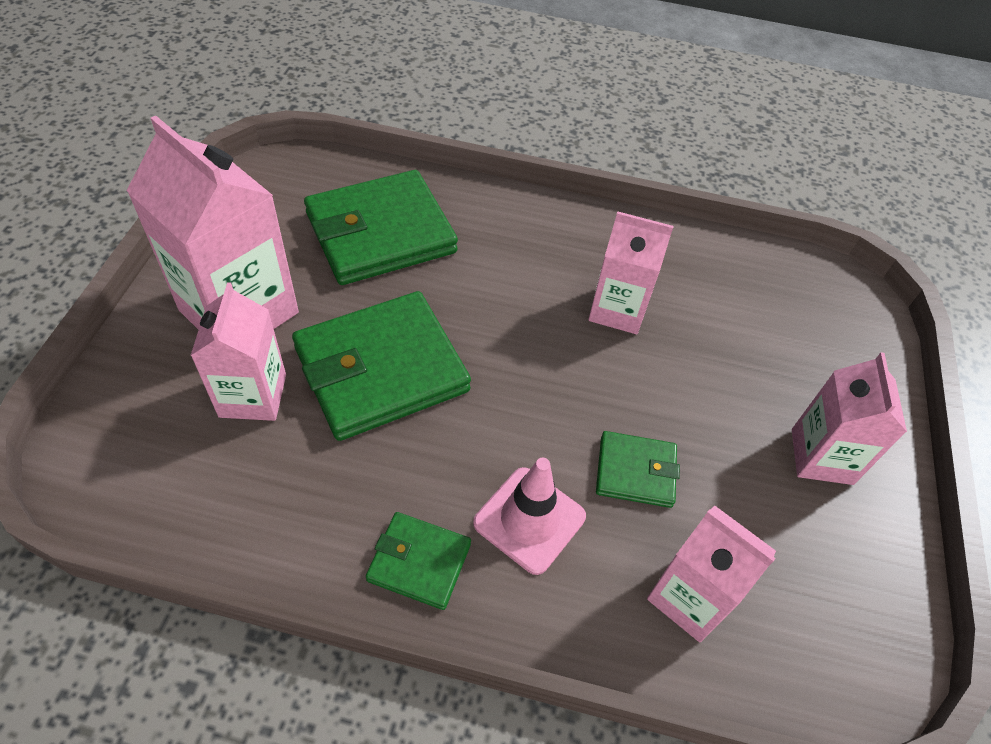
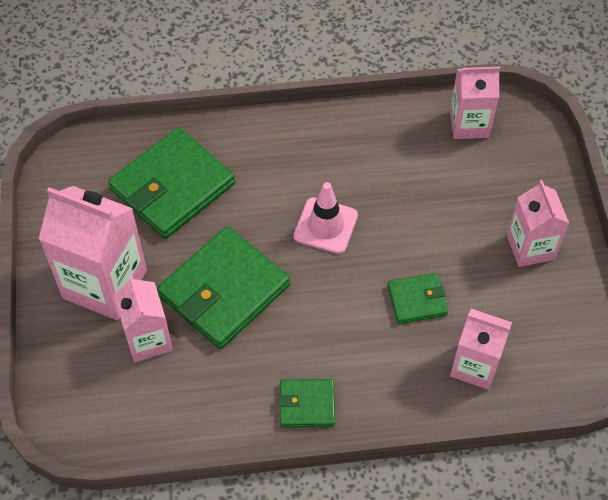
camera: 15 degrees left, 5 degrees up
pink traffic cone [473,458,586,575] -> pink traffic cone moved to [294,182,358,254]
pink carton [588,211,674,334] -> pink carton moved to [450,67,500,139]

